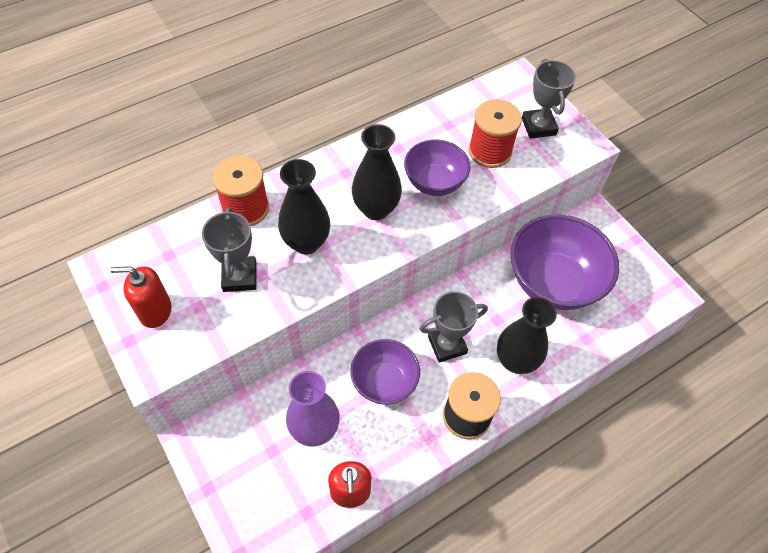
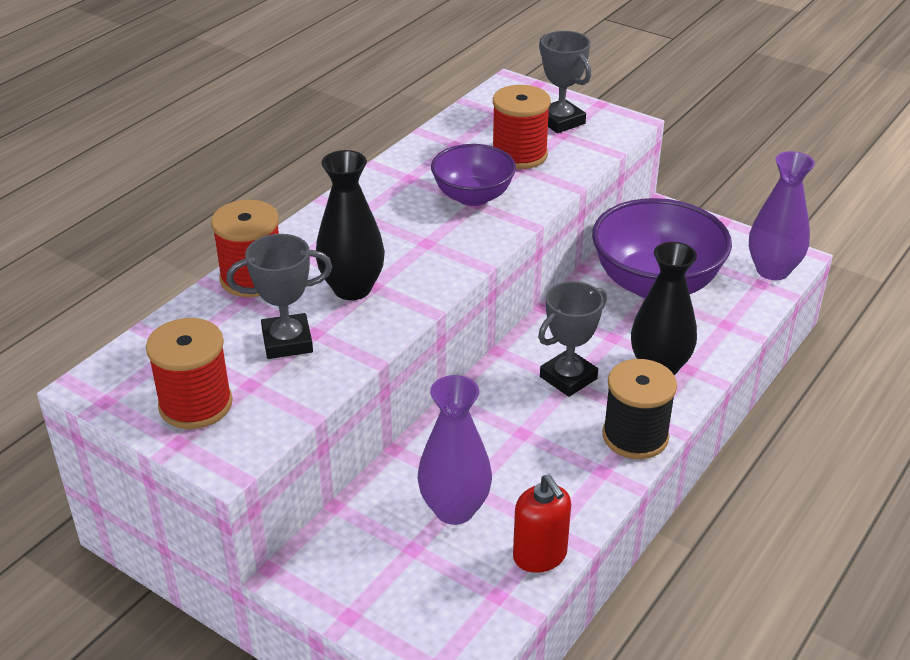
camera: 20 degrees left, 20 degrees down
red soap dispenser [110,266,172,328] -> red spool [146,318,233,429]
grey trophy [202,207,257,292] -> grey trophy turned 75 degrees counterclockwise [226,234,332,359]
purple bowl [350,339,420,404] -> none
black vase [352,124,402,220] -> none
none -> purple vase [749,151,815,280]

